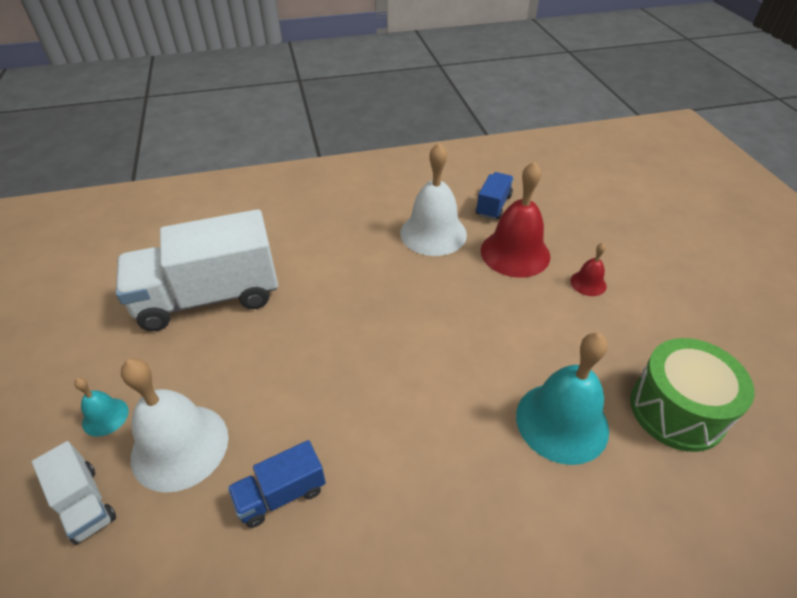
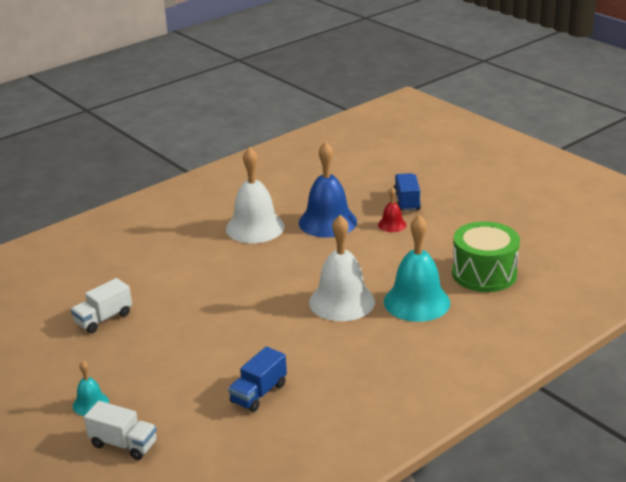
camera: 25 degrees left, 15 degrees down
white truck [116,209,278,331] -> white truck [71,278,132,333], size x0.46
white bell [121,359,228,493] -> white bell moved to [309,215,375,321]
blue truck [476,172,514,220] -> blue truck moved to [393,173,421,211]
red bell [481,161,550,278] -> blue bell [299,141,357,238]

